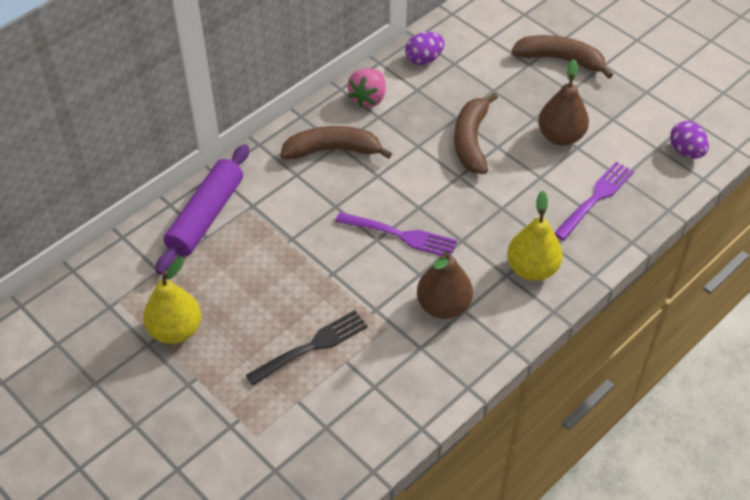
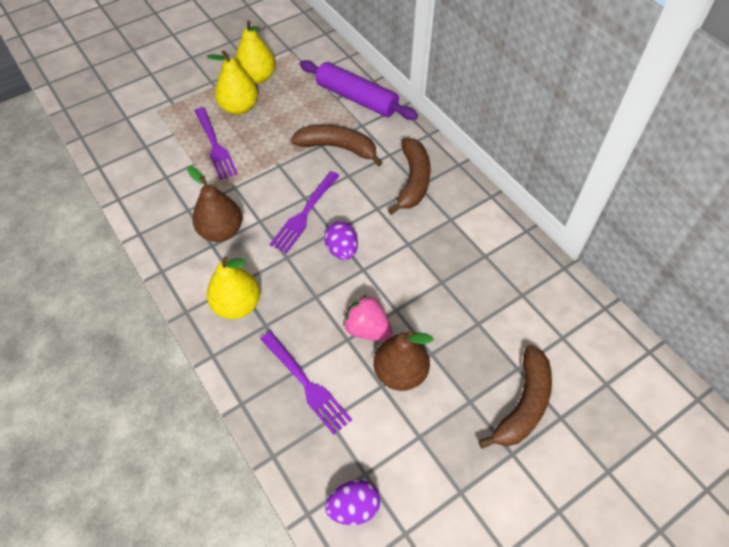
camera: 100 degrees right, 5 degrees up
black fork [245,310,368,386] -> purple fork [195,107,238,180]
pink strawberry [347,68,386,107] -> pink strawberry moved to [343,295,392,341]
purple egg [405,32,445,65] -> purple egg moved to [324,221,358,260]
brown banana [454,92,498,174] -> brown banana moved to [291,125,383,167]
none -> yellow pear [207,50,258,115]

